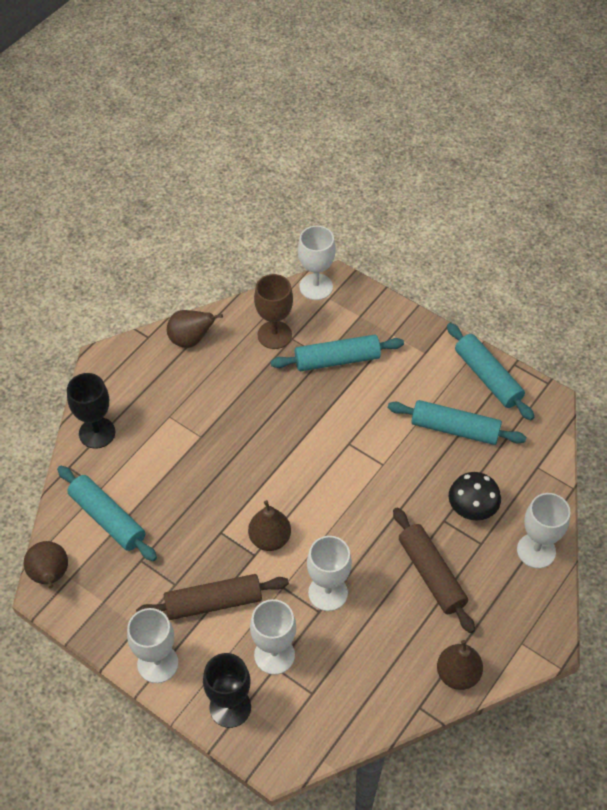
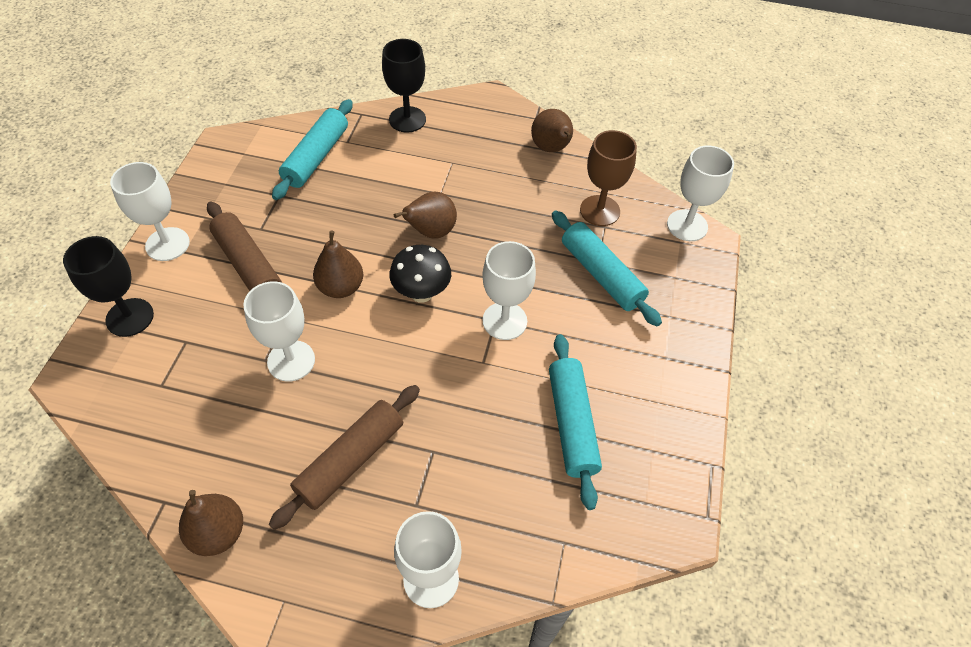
camera: 65 degrees right, 0 degrees up
brown pear [24,541,68,589] -> brown pear moved to [394,192,457,239]
white goblet [250,599,296,675] -> white goblet moved to [482,241,536,340]
turquoise rolling pin [447,323,534,421] -> none
black mushroom [449,472,501,521] -> black mushroom moved to [389,245,451,303]

